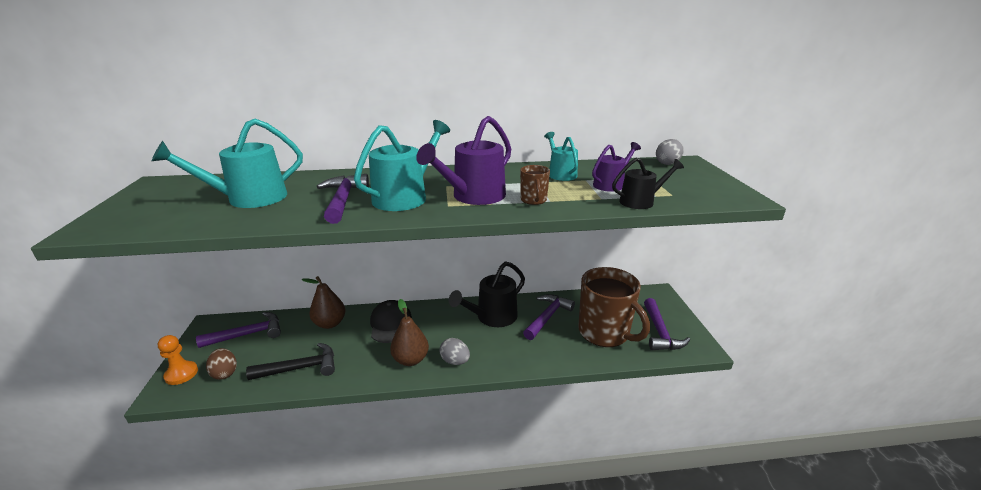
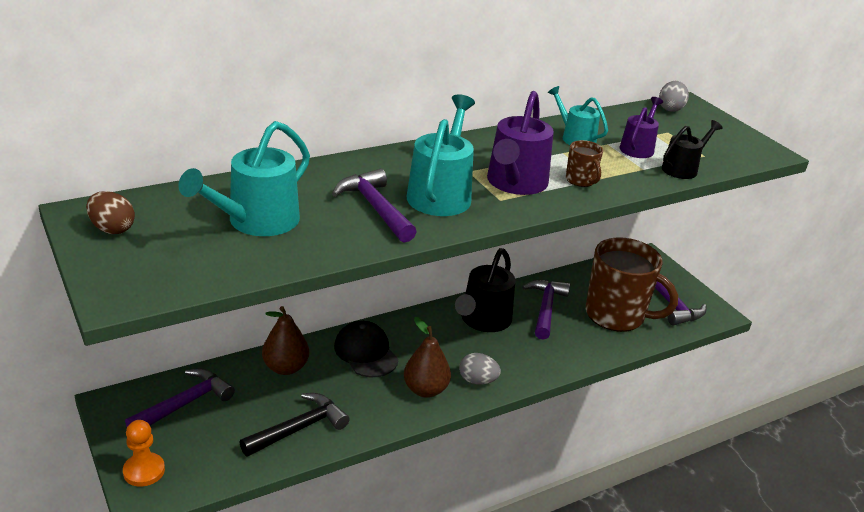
camera: 25 degrees left, 5 degrees up
brown egg [206,348,237,380] -> brown egg moved to [86,191,135,234]

